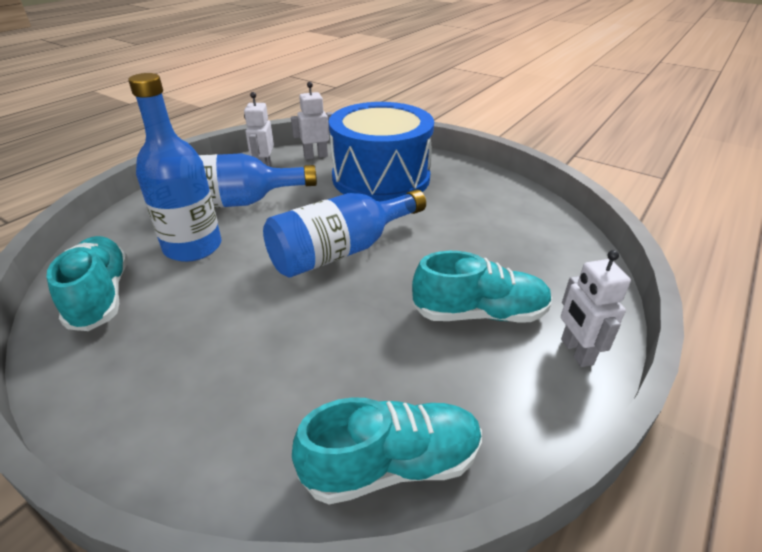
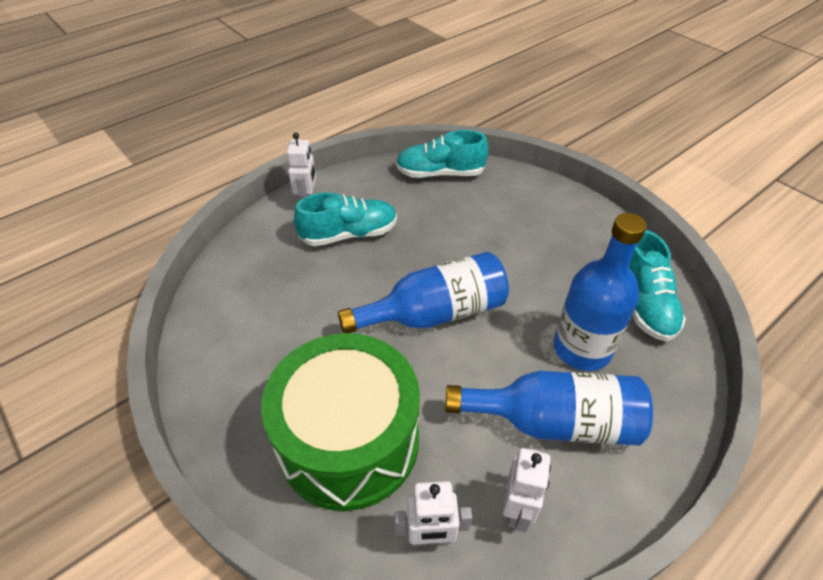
camera: 165 degrees left, 10 degrees up
blue drum [329,102,434,201] -> green drum [261,333,420,511]
turquoise shoe [412,251,552,322] -> turquoise shoe turned 150 degrees clockwise [294,192,397,246]

